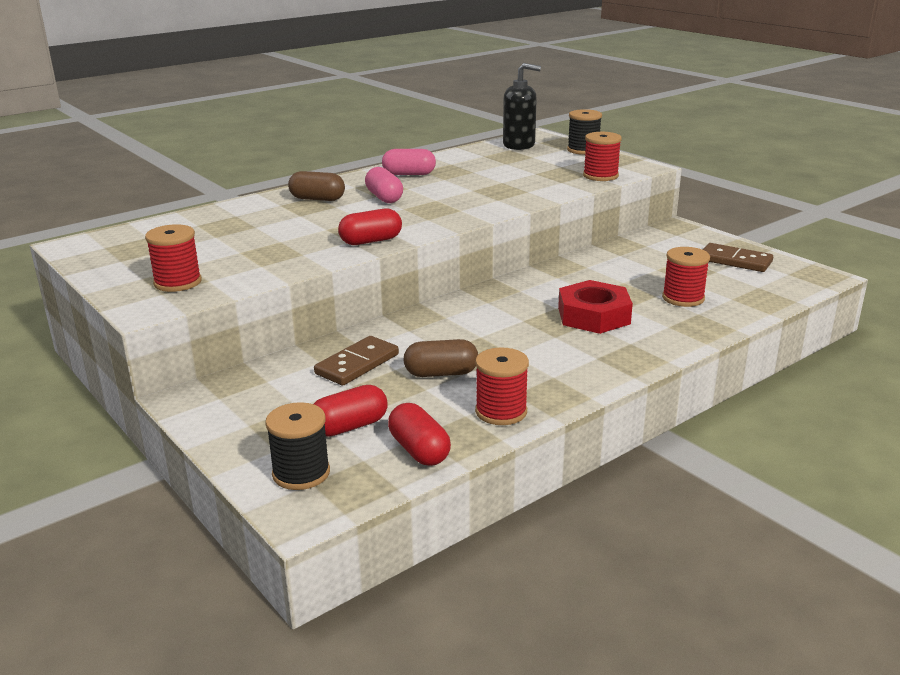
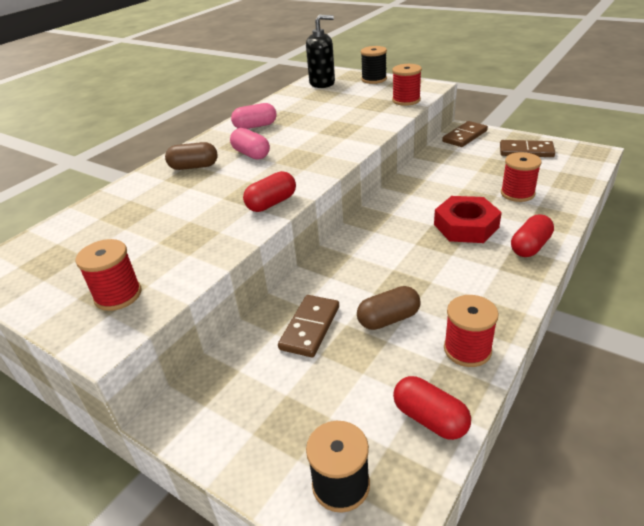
camera: 15 degrees left, 10 degrees up
red capsule [314,385,387,437] -> red capsule moved to [511,214,554,257]
none -> brown domino [442,121,488,147]

